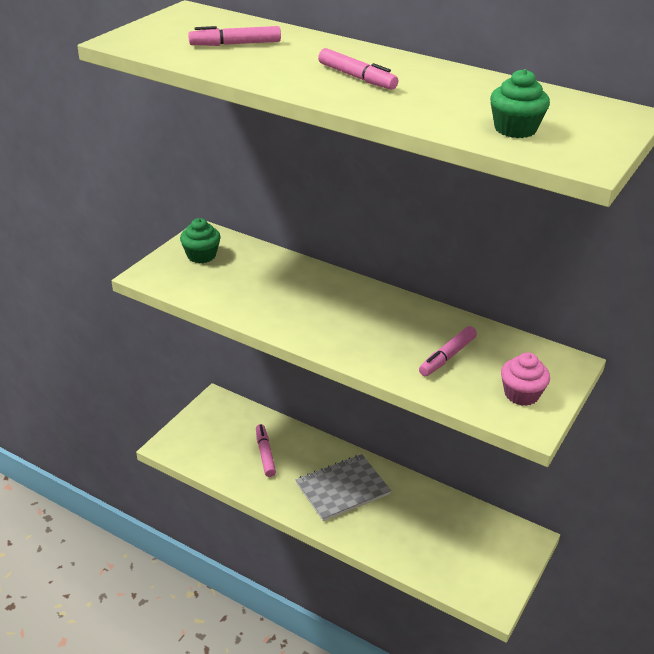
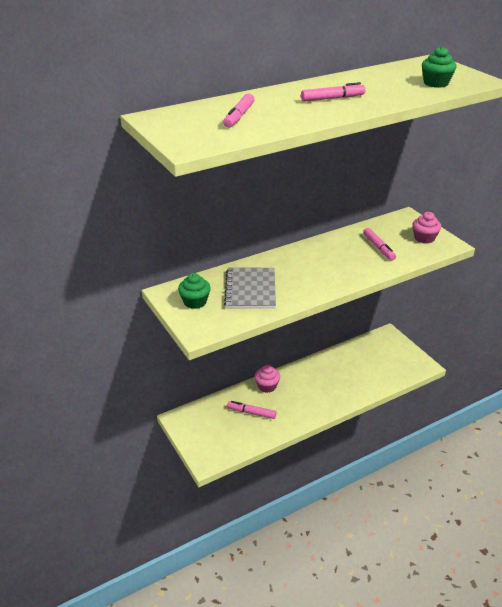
camera: 60 degrees left, 0 degrees up
grey notebook [296,454,391,521] -> grey notebook moved to [224,268,276,309]
none -> pink cupcake [255,365,280,393]

